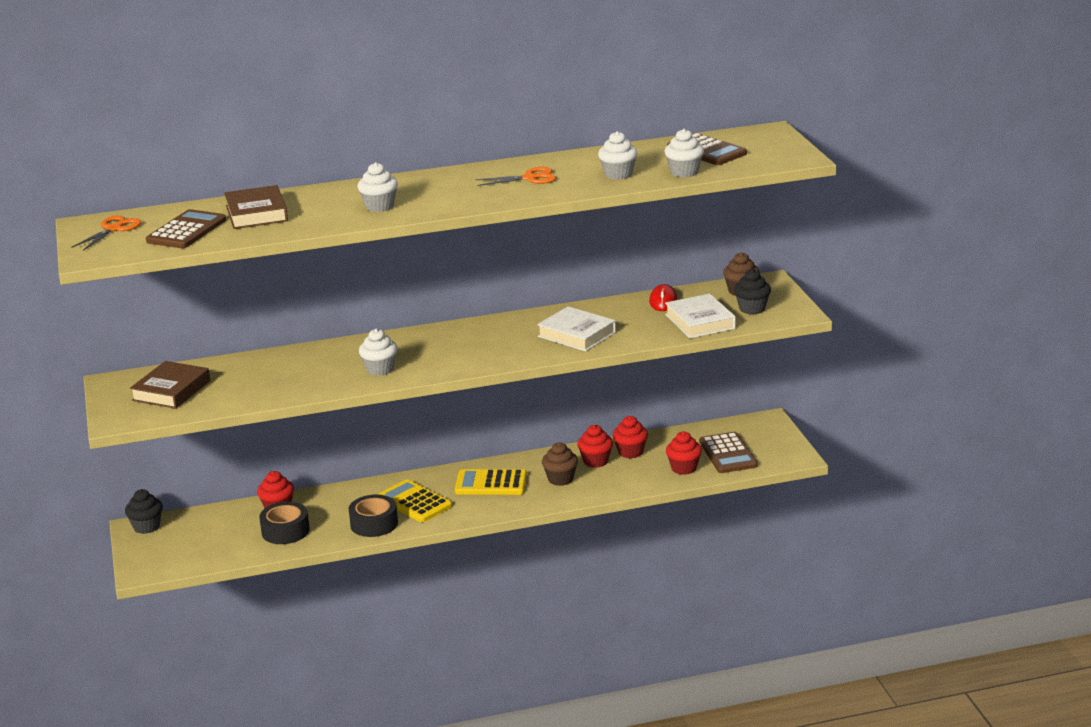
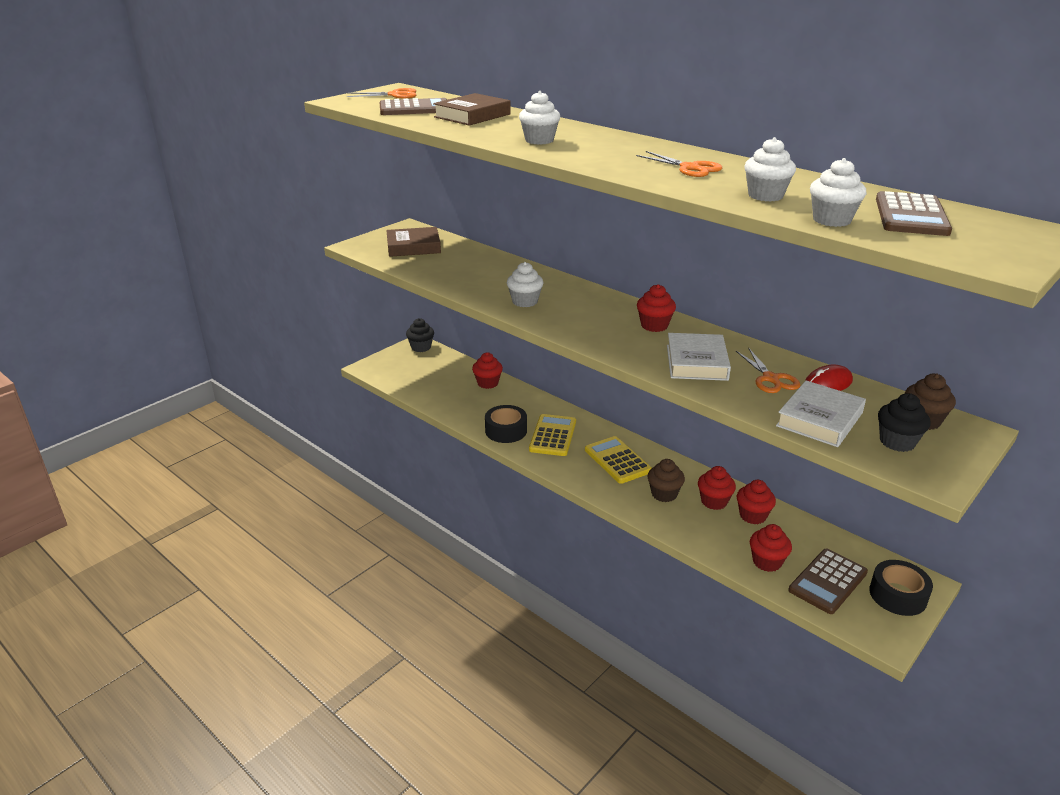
camera: 55 degrees right, 5 degrees up
black tape [259,502,310,544] -> black tape moved to [869,560,933,616]
none -> red cupcake [637,284,676,332]
none -> orange scissors [736,348,800,393]

